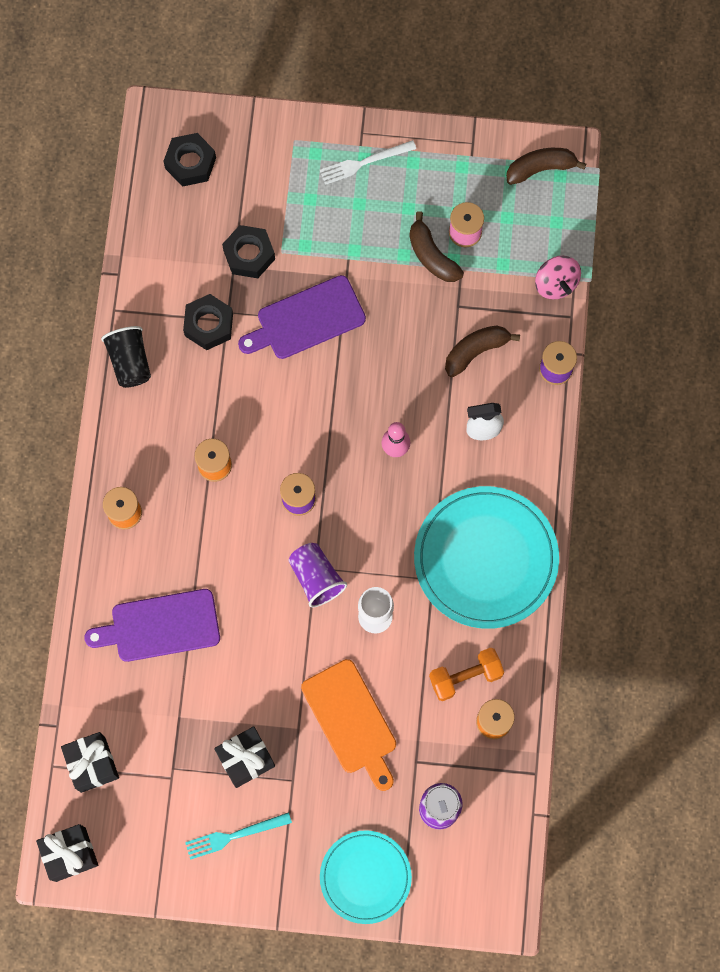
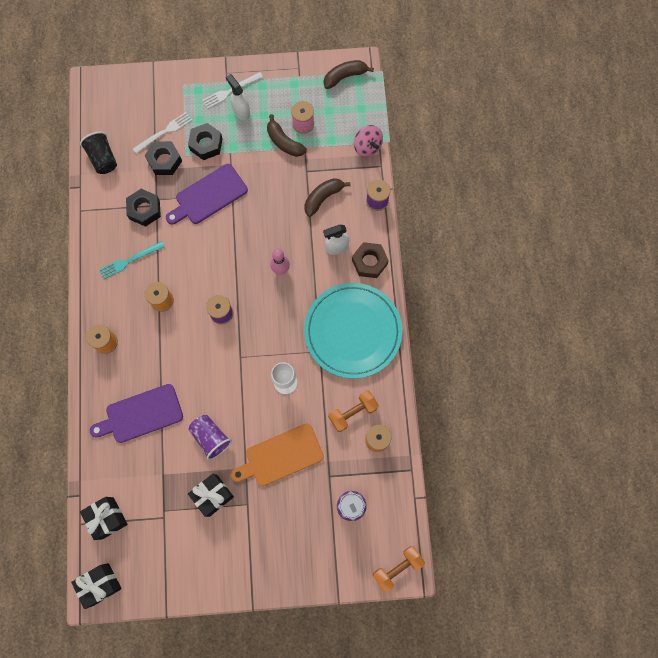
camera: 10 degrees left, 0 degrees up
black cup [101,326,151,388] -> black cup moved to [80,132,117,174]
black nut [163,133,216,187] -> black nut moved to [188,123,223,160]
turquoise fork [185,812,292,860] -> turquoise fork moved to [99,241,165,279]
purple cup [288,543,347,607] -> purple cup moved to [188,415,232,460]
orange cutting board [301,659,396,791] -> orange cutting board turned 105 degrees clockwise [231,424,324,486]
turquoise plate [320,830,412,924] -> none
none -> white fork [133,112,192,154]
none -> white spray bottle [226,74,250,120]
none -> brown nut [352,242,389,278]
none -> orange dumbbell [373,546,425,593]

